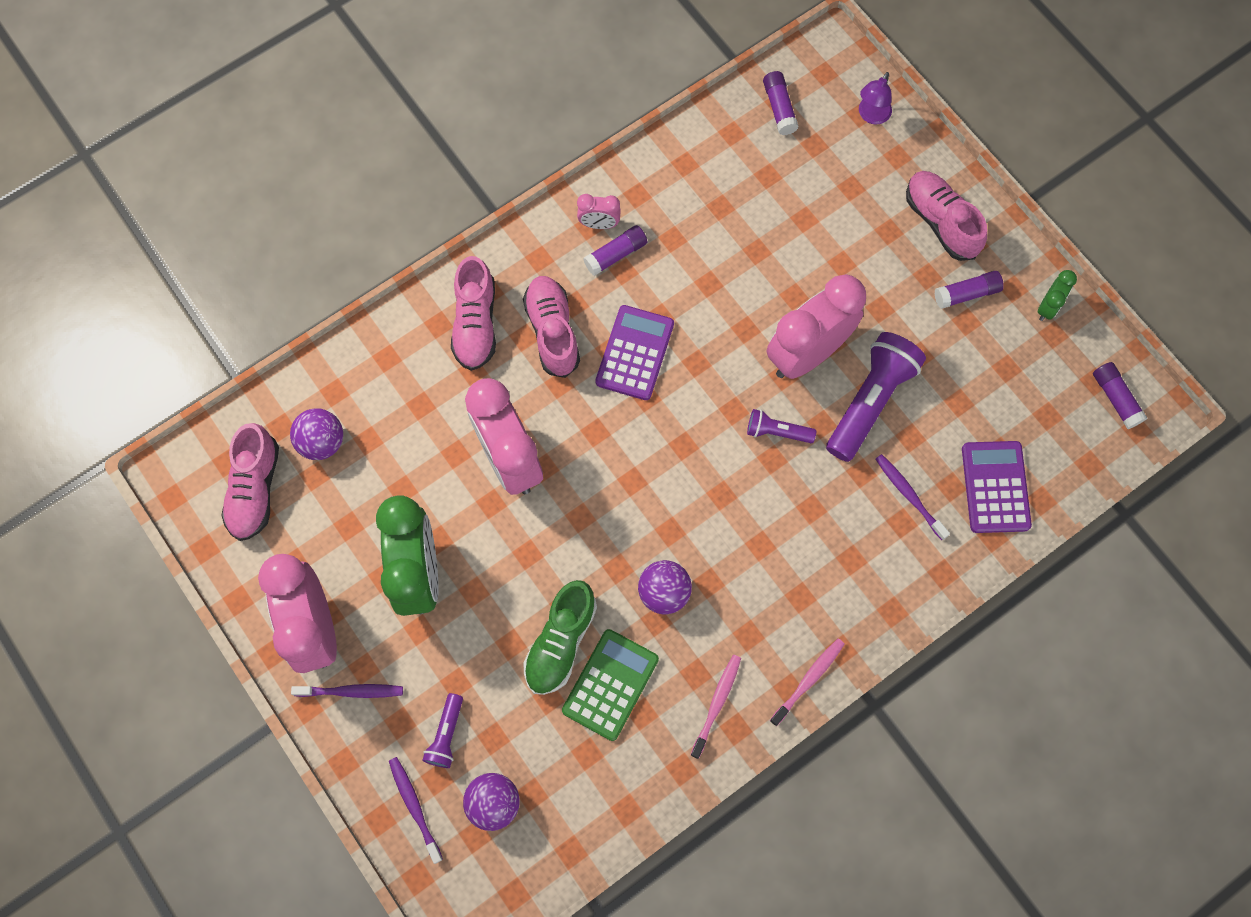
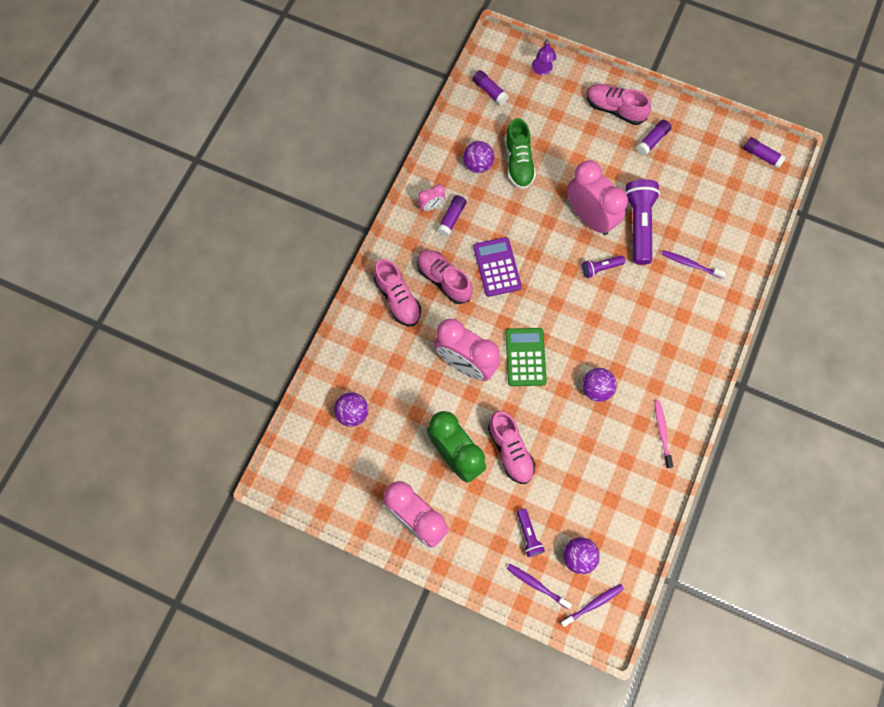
camera: 30 degrees left, 0 degrees up
pink shoe [221,423,279,541] -> pink shoe moved to [488,411,536,484]
purple toothbrush [291,684,403,698] -> purple toothbrush moved to [560,584,624,627]
green shoe [524,580,597,695] -> green shoe moved to [505,118,536,189]
green calculator [562,629,659,741] -> green calculator moved to [506,328,547,386]
pink clock [767,274,866,379] -> pink clock turned 120 degrees clockwise [567,160,628,235]
pink toothbrush [770,638,845,726] -> none
purple calculator [962,441,1032,533] -> none
green clock [1038,270,1077,321] -> none
none -> purple ball [463,141,494,173]

